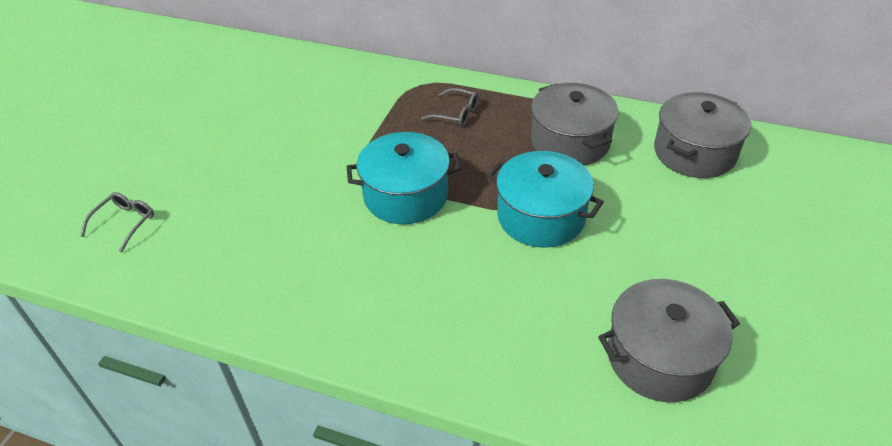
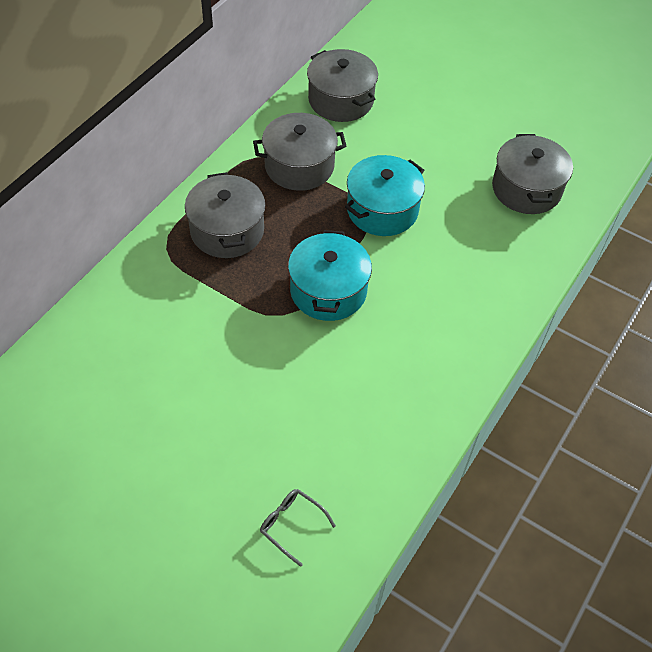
camera: 80 degrees left, 10 degrees up
grey glasses [421,88,479,126] -> grey pot [185,172,265,258]

